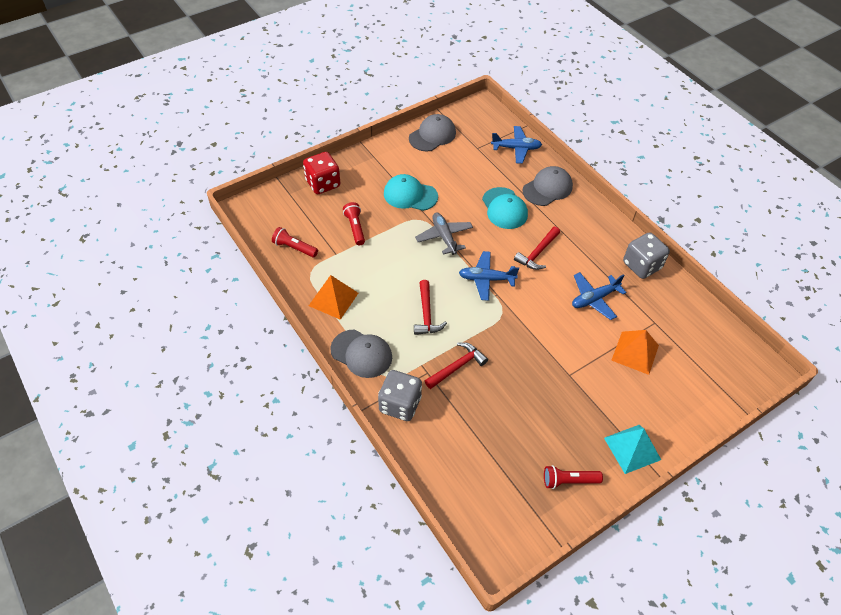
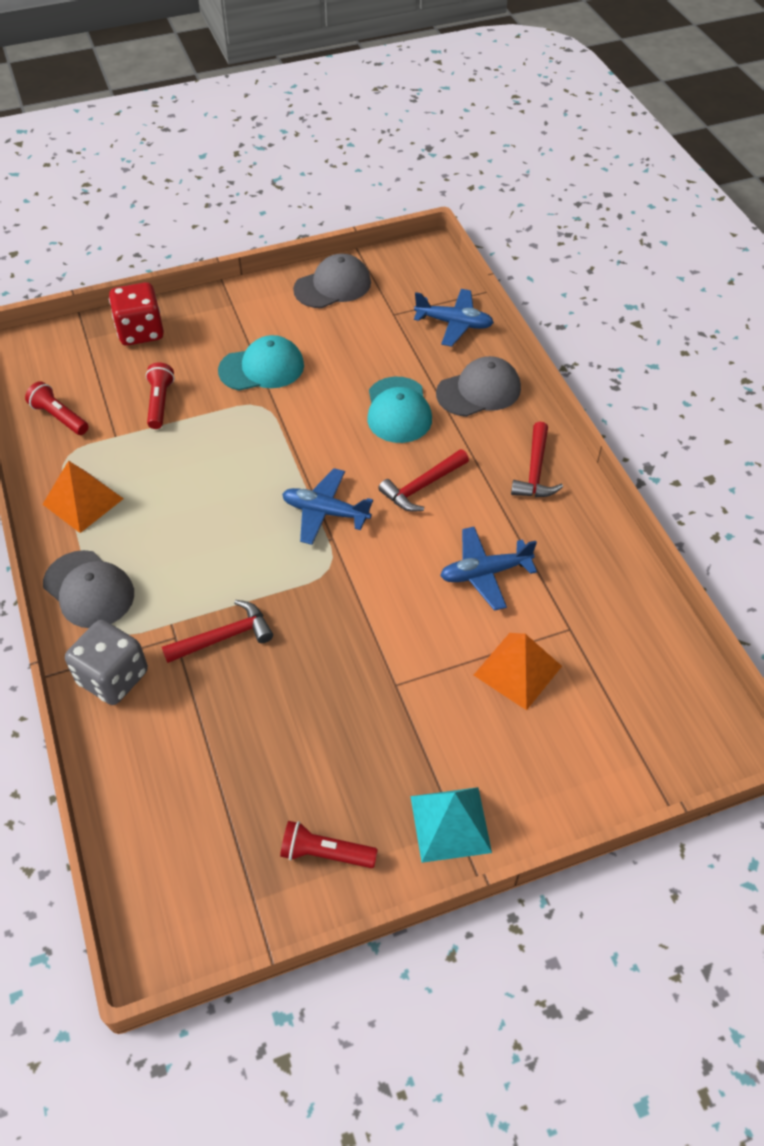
camera: 15 degrees right, 0 degrees up
turquoise cap [384,174,438,211] -> turquoise cap turned 135 degrees clockwise [218,335,304,391]
red hammer [414,280,447,335] -> red hammer moved to [511,422,563,497]
grey plane [415,213,473,255] -> none
grey dice [623,232,670,279] -> none

